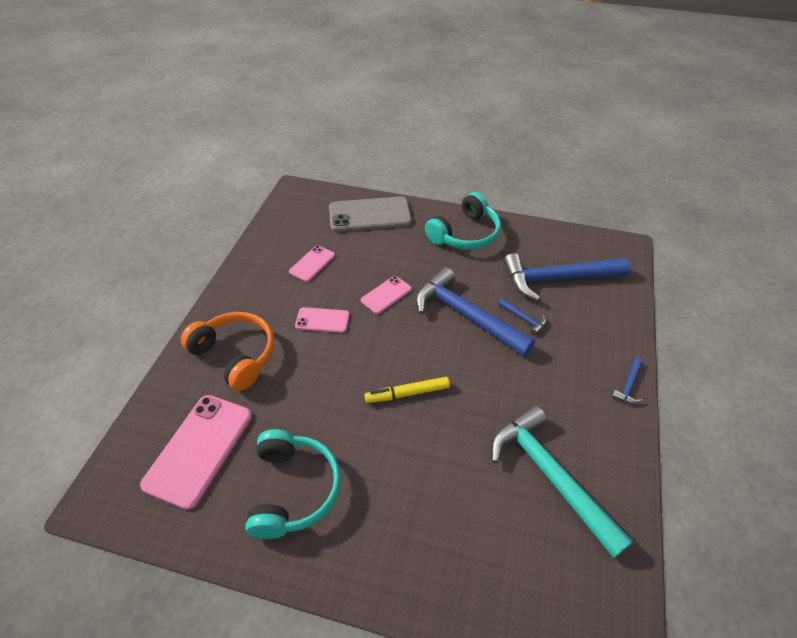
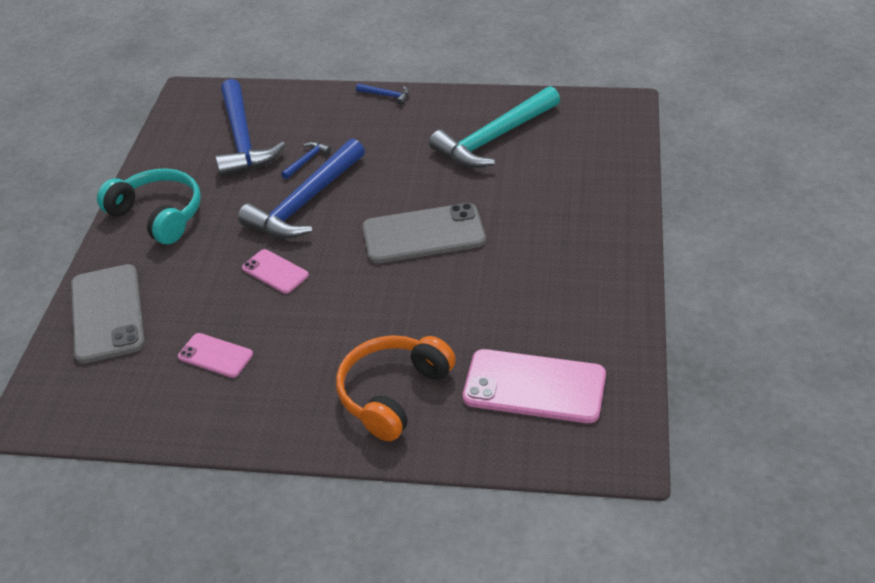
camera: 95 degrees left, 5 degrees down
turquoise headphones [245,429,341,539] -> none
pink phone [295,307,350,333] -> none
yellow marker [364,377,450,403] -> grey phone [363,203,486,264]

